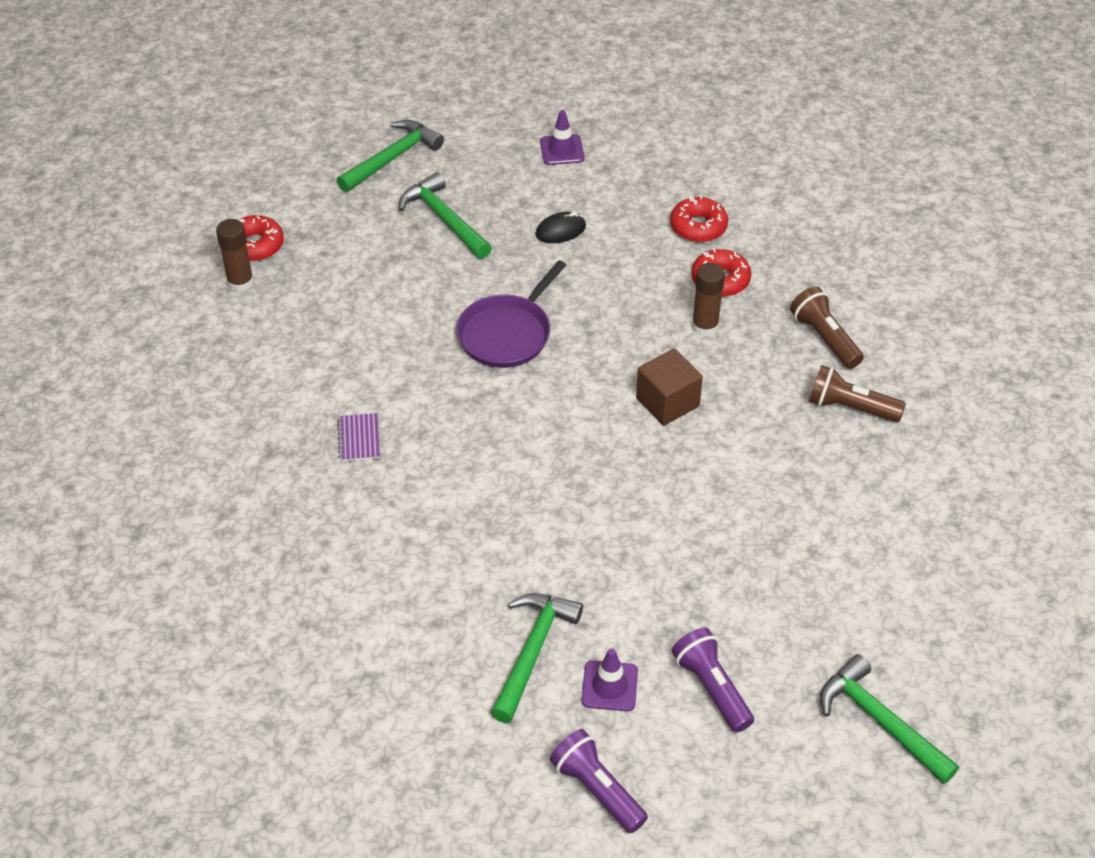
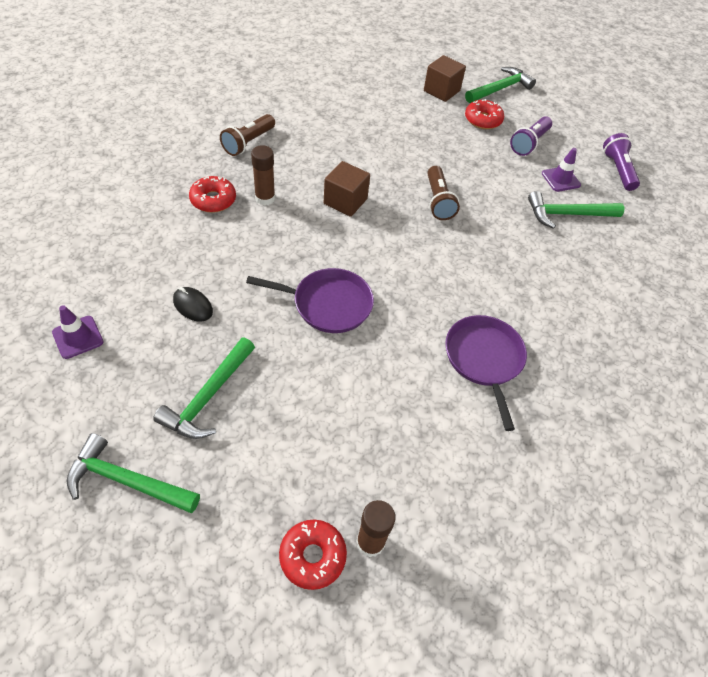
camera: 120 degrees left, 5 degrees up
purple notebook [337,413,380,461] -> purple pan [445,315,527,431]
purple flashlight [550,729,648,833] -> purple flashlight turned 150 degrees clockwise [603,133,640,191]
red donut [670,196,728,242] -> red donut moved to [465,99,504,129]
brown flashlight [809,365,906,422] -> brown flashlight moved to [427,166,460,220]
green hammer [820,654,959,784] -> green hammer turned 150 degrees counterclockwise [465,67,536,103]
none -> brown cube [424,55,466,102]

